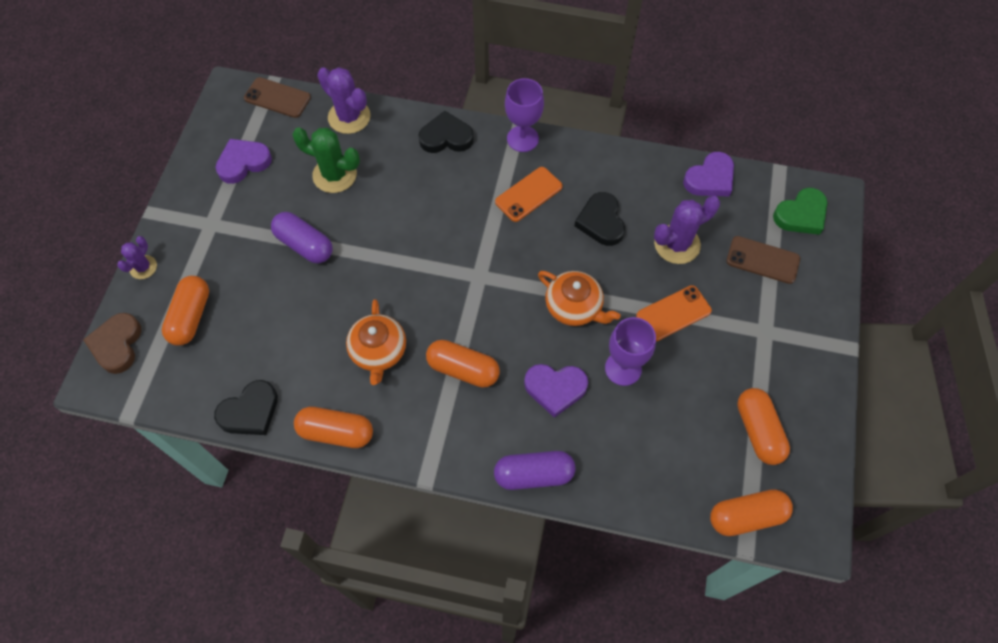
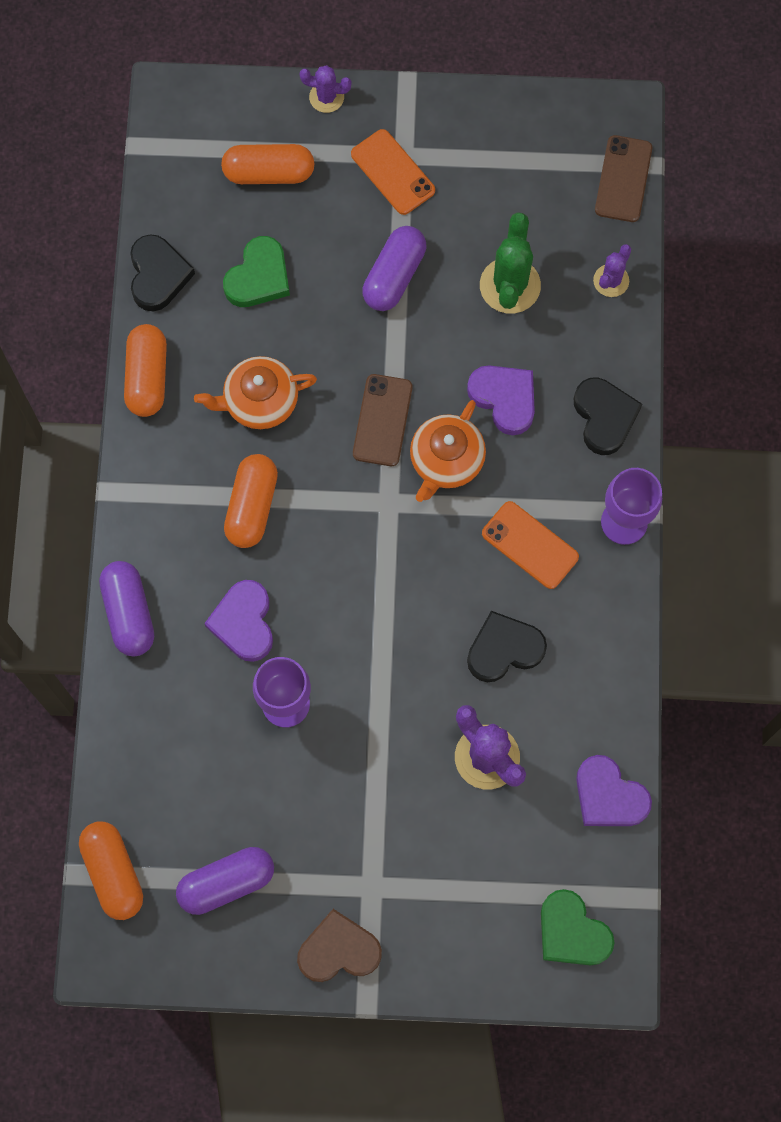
camera: 80 degrees right, 10 degrees up
brown heart [83,313,141,374] -> brown heart moved to [297,909,382,982]
black heart [214,380,278,435] -> black heart turned 135 degrees counterclockwise [130,234,195,311]
purple heart [215,139,272,184] -> purple heart moved to [467,365,535,435]
purple cactus [317,67,371,134] -> purple cactus [593,244,631,297], size x0.59
orange teapot [538,271,621,326] -> orange teapot moved to [410,400,486,502]
orange phone [636,285,712,342] -> orange phone moved to [351,129,435,215]
brown phone [726,236,800,284] -> brown phone moved to [353,374,412,466]
orange capsule [737,388,790,465] -> purple capsule [176,847,274,915]
none -> green heart [223,236,290,307]

